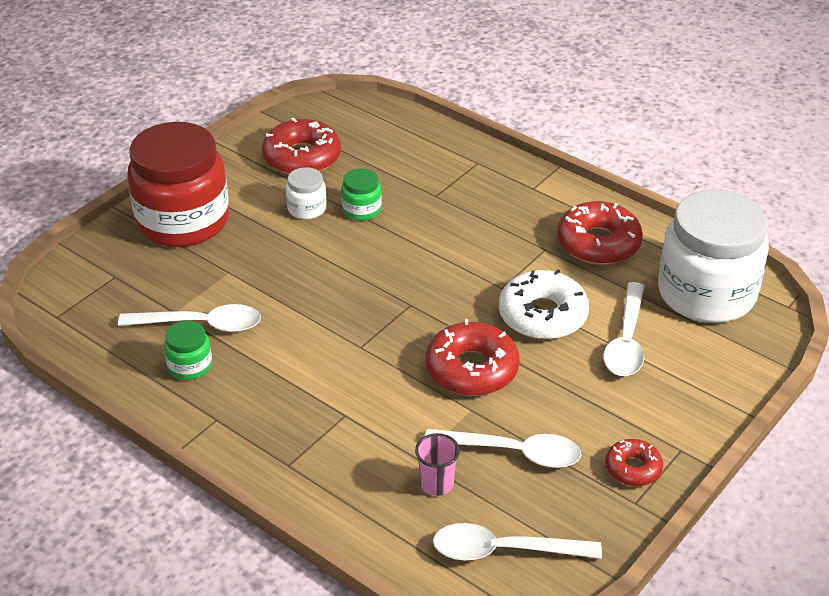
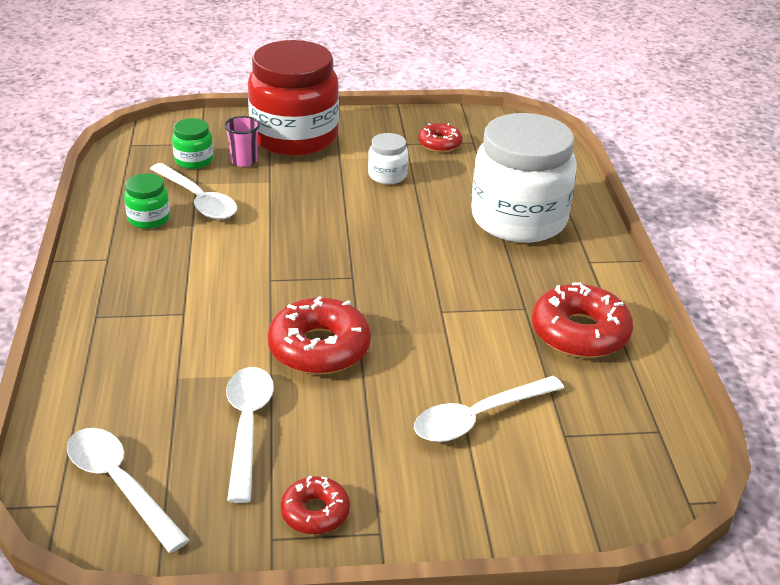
camera: 45 degrees right, 5 degrees down
red donut [262,118,341,174] -> red donut [418,123,463,152], size x0.57
green jar [341,168,382,221] -> green jar moved to [172,118,213,169]
pink cup [415,433,460,496] -> pink cup moved to [224,116,260,167]
white spoon [425,429,581,468] -> white spoon turned 150 degrees counterclockwise [226,367,274,503]
white donut [499,269,589,340] -> none
white jar [658,189,769,323] -> white jar moved to [471,113,577,243]

